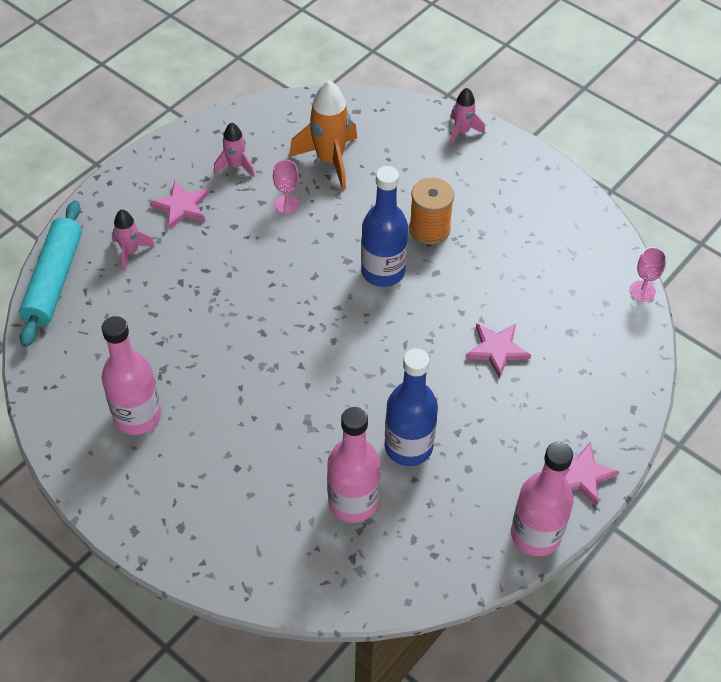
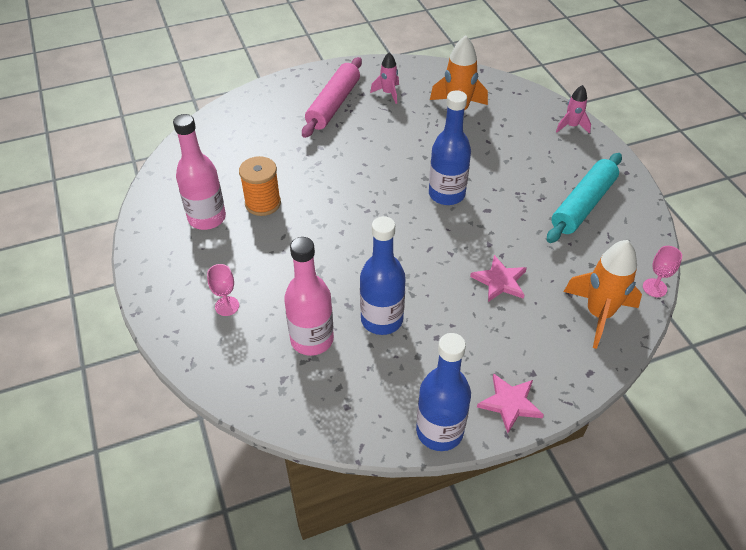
camera: 30 degrees right, 5 degrees down
turquoise rolling pin [19,200,82,347] -> turquoise rolling pin moved to [547,153,622,243]
pink rocket [112,209,155,272] -> none
pink star [150,180,209,229] -> pink rolling pin [302,57,362,138]
pink goblet [273,160,299,214] -> pink goblet moved to [207,264,239,316]
orange spool [409,178,454,245] -> orange spool moved to [239,156,281,216]
pink bottle [511,442,574,556] -> blue bottle [416,333,471,451]
none -> orange rocket [564,240,642,349]

